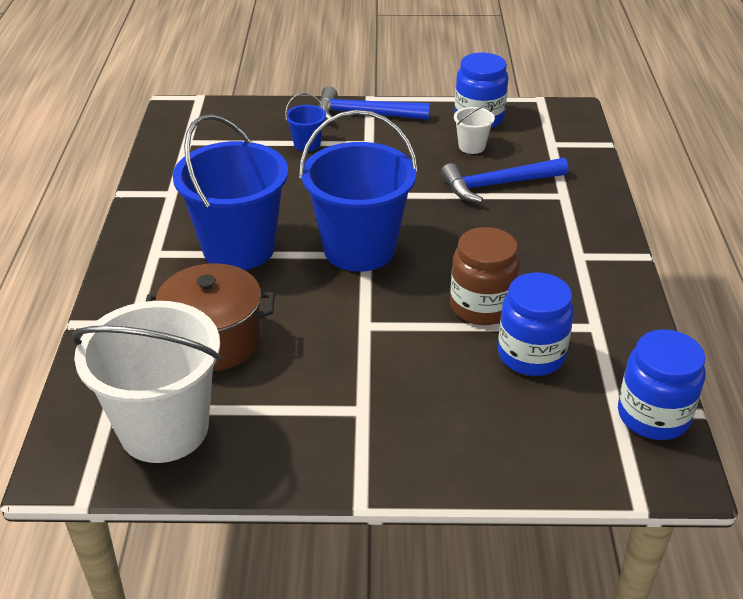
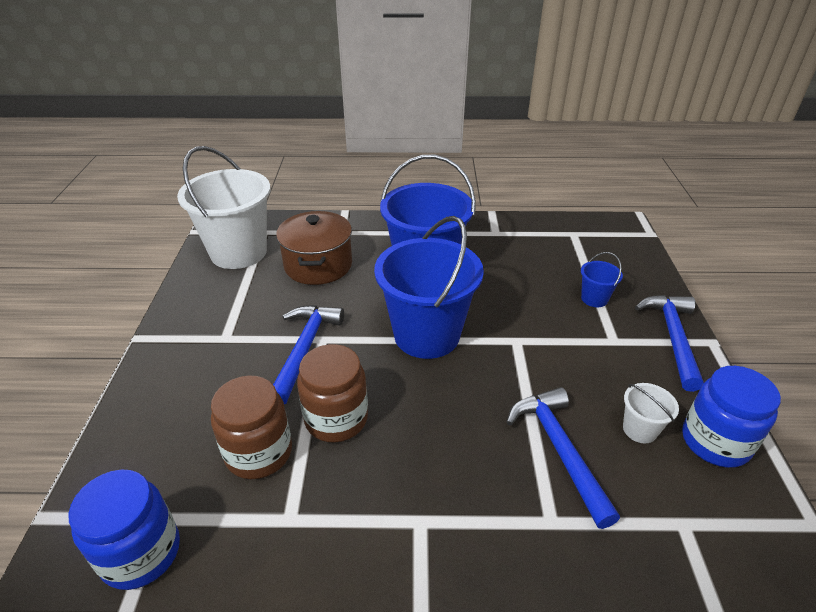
camera: 90 degrees right, 0 degrees up
blue jar [498,272,574,376] -> brown jar [211,376,292,479]
none -> blue hammer [273,305,344,404]

